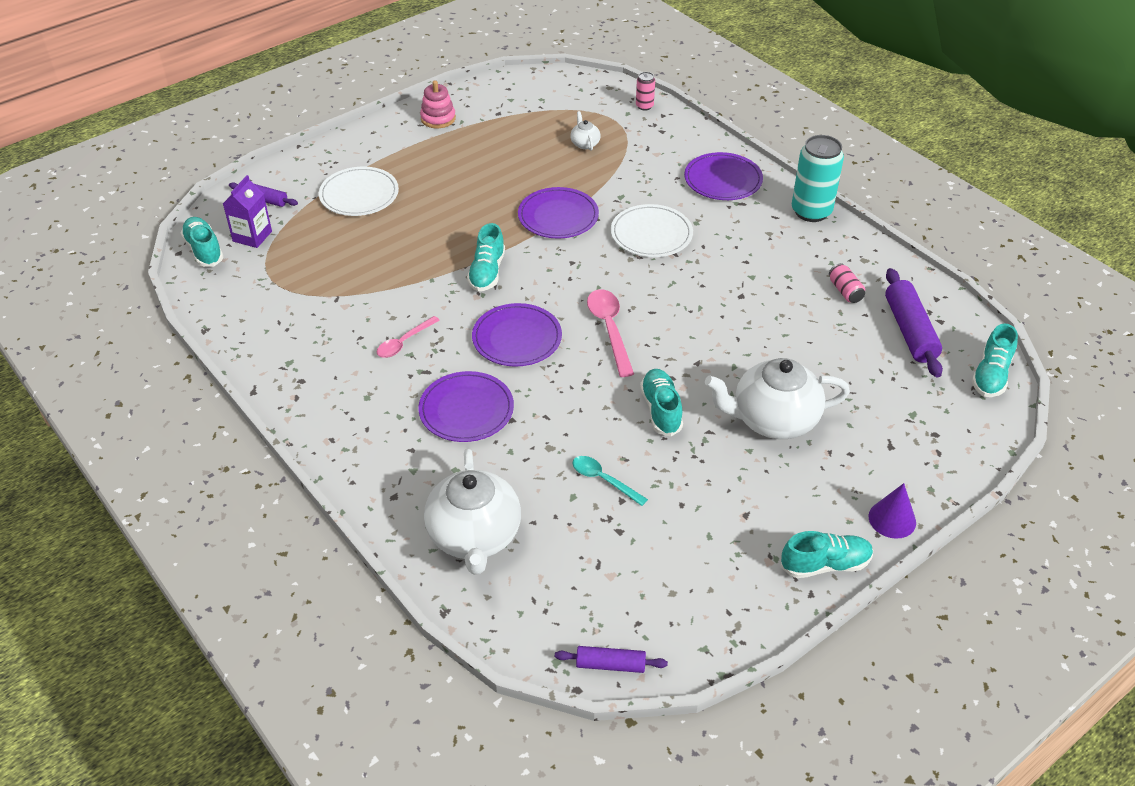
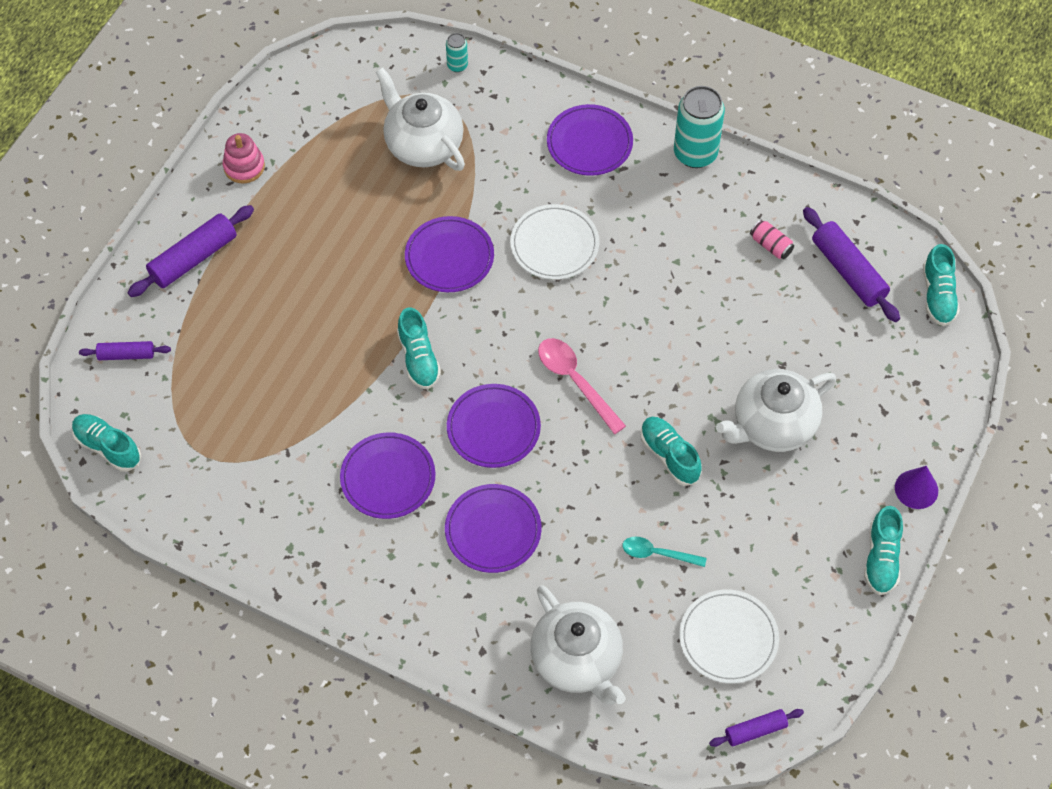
camera: 25 degrees left, 15 degrees up
purple carton [223,175,272,248] -> none
white plate [319,167,399,216] -> white plate moved to [679,590,779,684]
pink spoon [377,316,440,358] -> purple plate [340,432,435,519]
white teapot [570,111,601,151] -> white teapot [376,67,465,171], size x2.30
pink can [636,72,655,111] -> turquoise can [446,33,468,72]
turquoise shoe [780,531,873,578] -> turquoise shoe turned 135 degrees clockwise [864,506,903,595]
none -> purple rolling pin [127,205,254,297]

